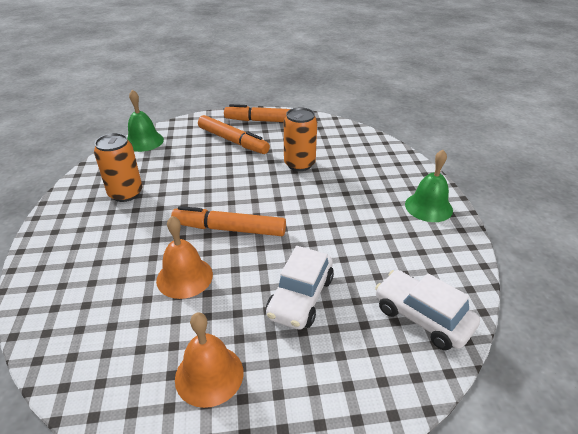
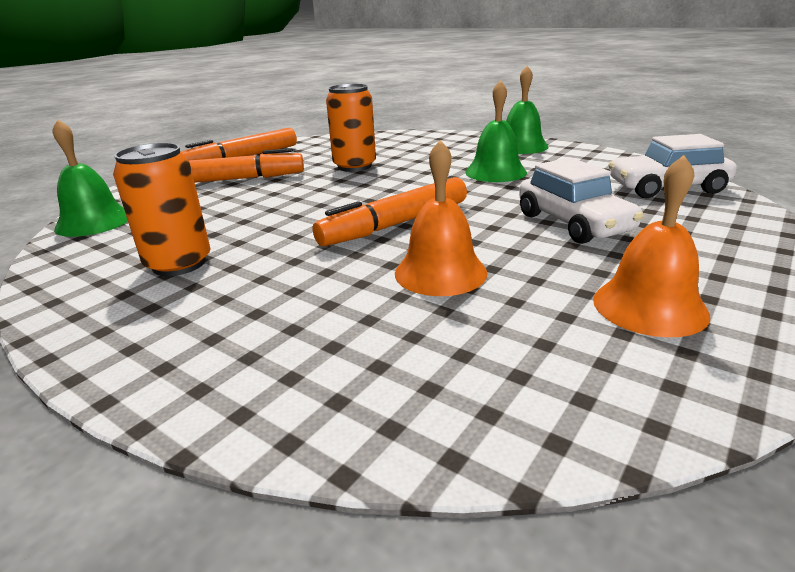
camera: 45 degrees left, 10 degrees down
none -> green bell [465,80,527,182]

